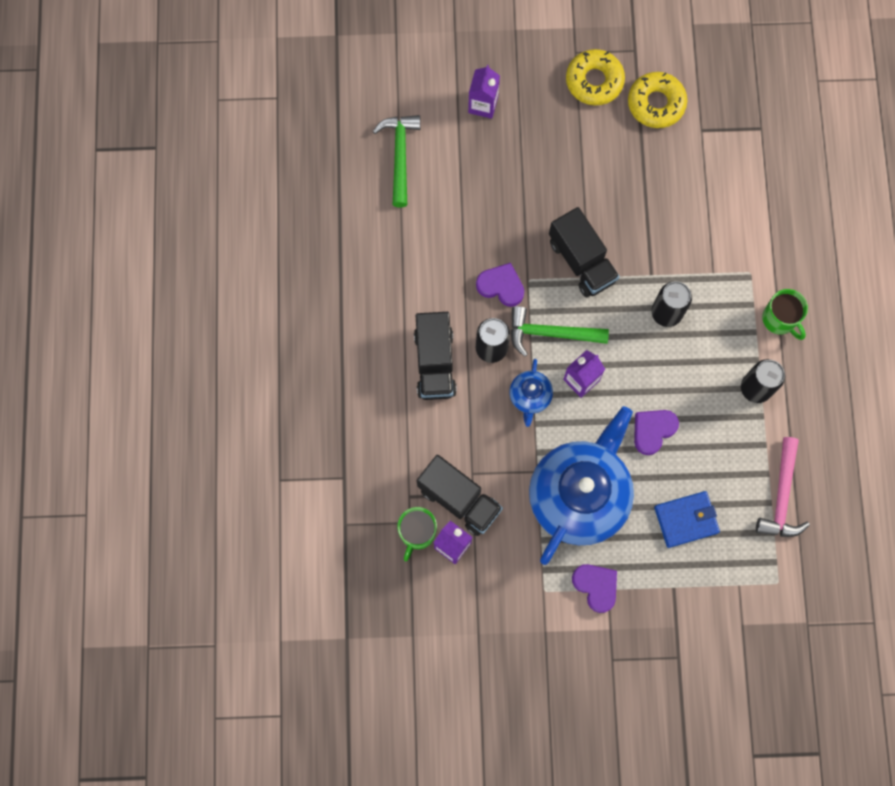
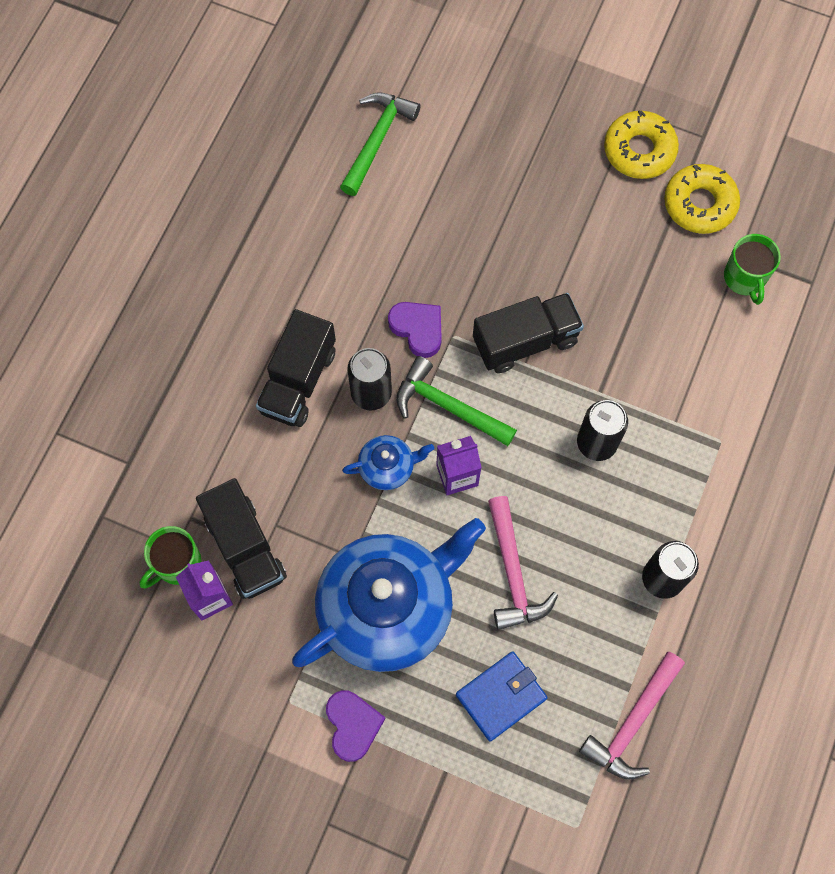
camera: 25 degrees right, 5 degrees down
purple carton [468,65,500,119] -> none
blue teapot [510,359,553,427] -> blue teapot turned 135 degrees counterclockwise [342,435,434,490]
black truck [549,207,620,297] -> black truck turned 105 degrees counterclockwise [473,293,584,373]
purple heart [634,410,679,455] -> pink hammer [488,496,558,630]
blue wallet [654,491,720,548] -> blue wallet turned 45 degrees counterclockwise [456,651,547,742]
green mug [762,289,808,340] -> green mug moved to [724,234,781,305]

